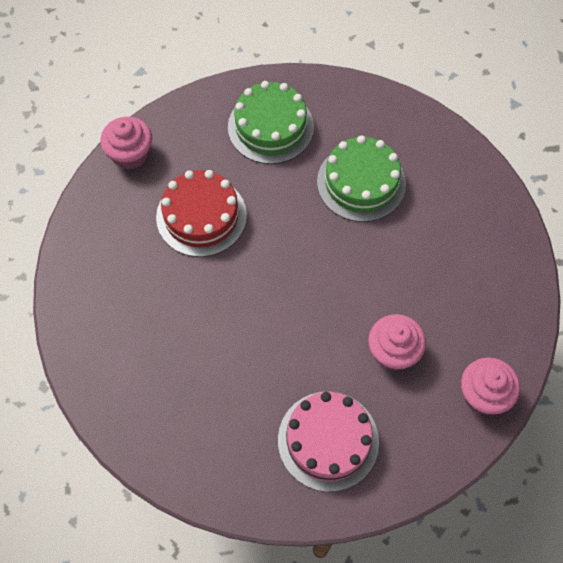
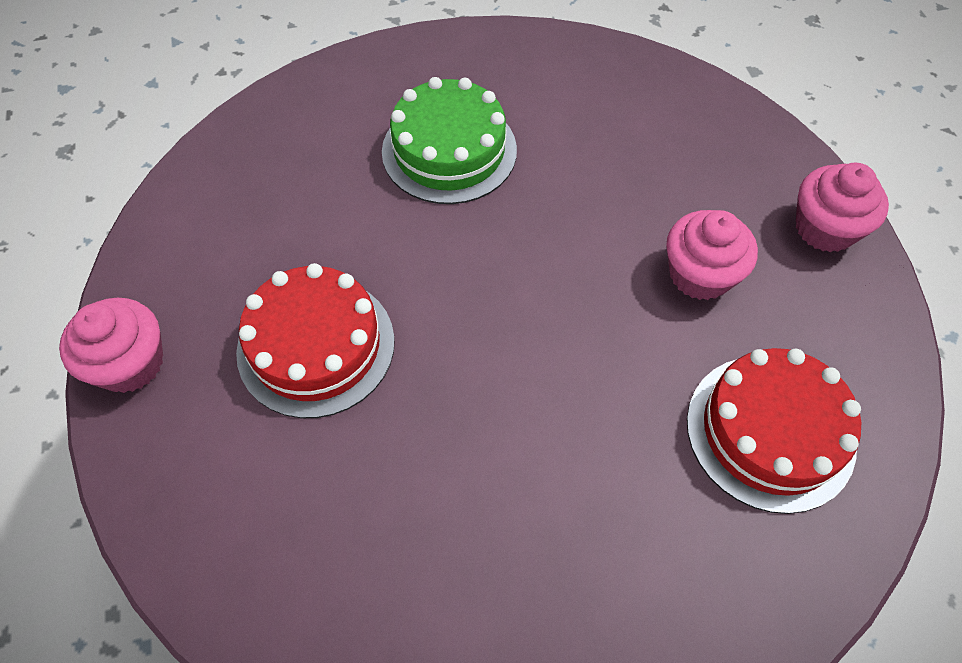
camera: 50 degrees left, 5 degrees down
green cake [228,81,314,164] -> none
pink cake [278,392,379,492] -> red cake [687,348,861,514]

